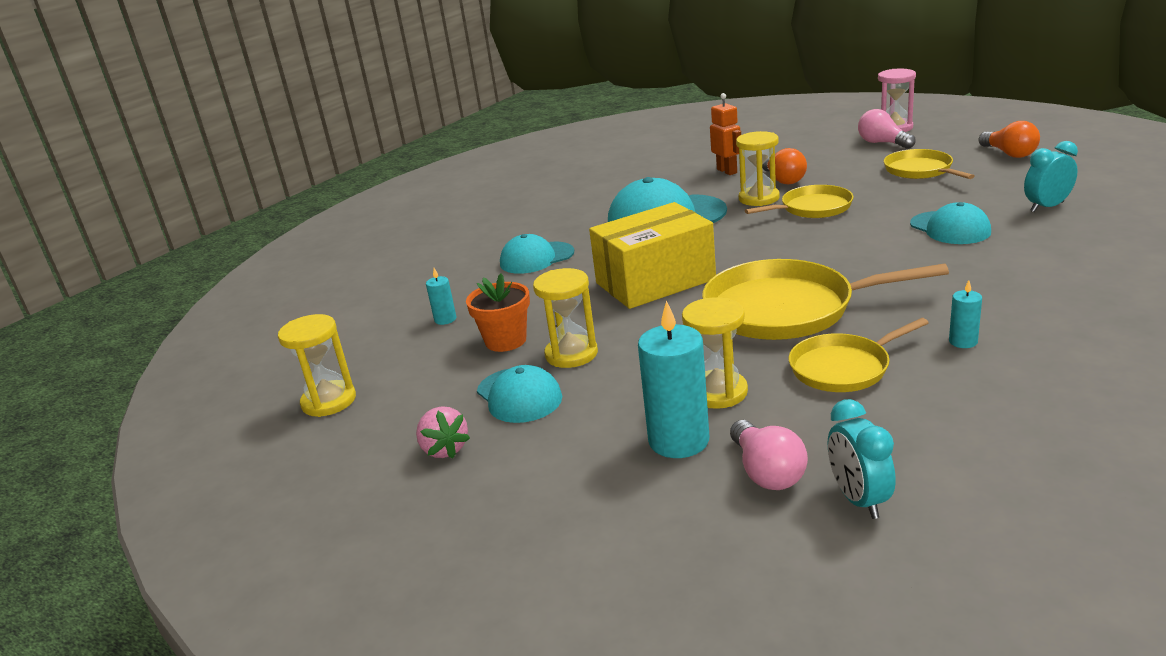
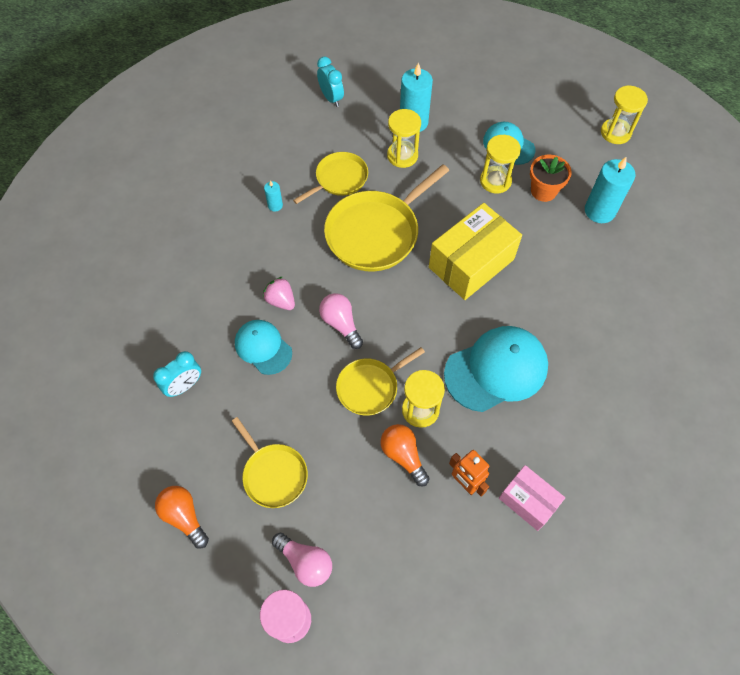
camera: 160 degrees right, 35 degrees up
pink strawberry [416,406,470,459] -> pink strawberry moved to [263,277,295,310]
turquoise candle [426,268,456,325] -> turquoise candle [585,157,635,223], size x2.06
turquoise cap [500,234,574,274] -> none
yellow pan [702,259,949,340] -> yellow pan turned 150 degrees clockwise [324,164,449,271]
pink light bulb [730,420,808,490] -> pink light bulb moved to [319,293,363,349]
none -> pink box [499,465,565,531]

